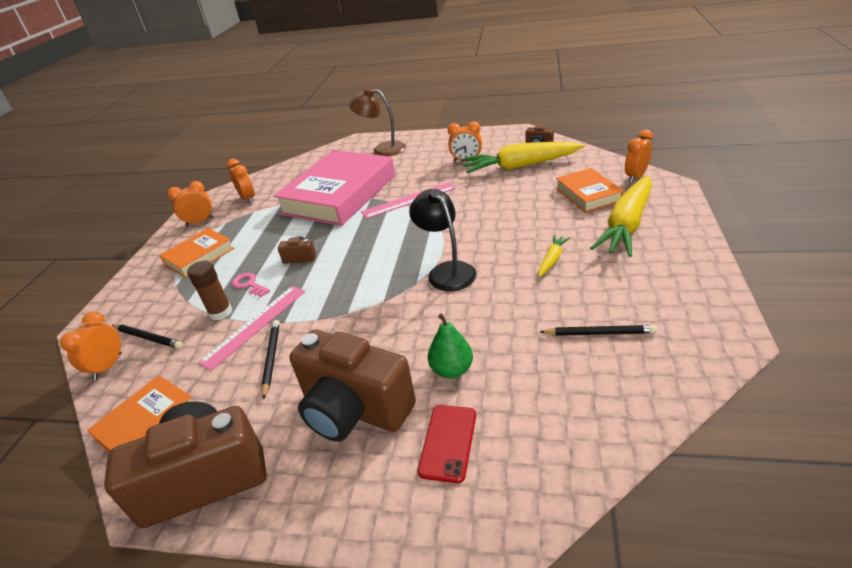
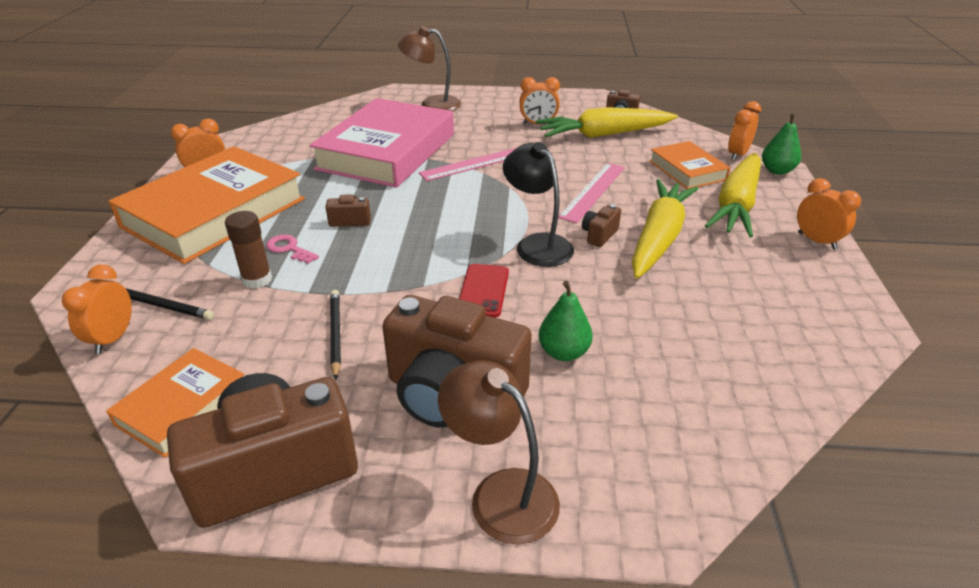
camera: 10 degrees left, 0 degrees up
orange book [159,228,234,278] -> orange book [109,146,305,264], size x2.00
pink ruler [198,286,305,371] -> pink ruler moved to [558,163,625,223]
orange clock [227,159,255,203] -> orange clock moved to [797,178,861,250]
red phone [418,405,476,483] -> red phone moved to [459,264,509,318]
yellow carrot [538,235,570,277] -> yellow carrot [632,179,699,278], size x2.22
black pencil [540,325,657,336] -> none
none -> brown lamp [438,360,560,544]
none -> brown camera [582,204,621,247]
none -> green pear [762,113,801,175]

